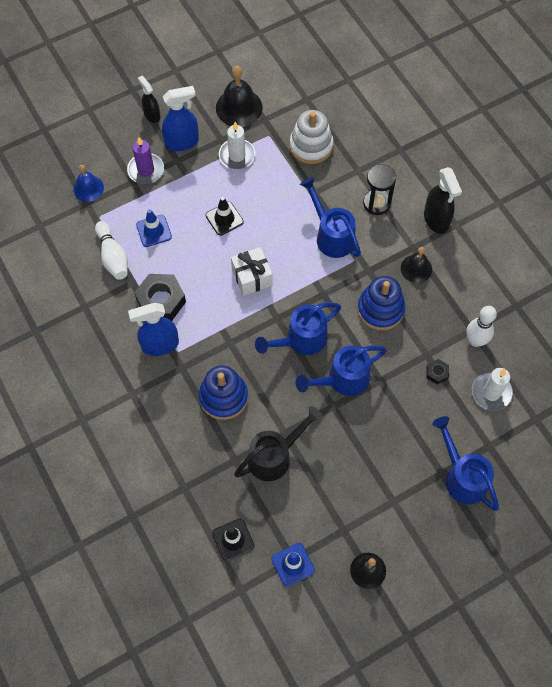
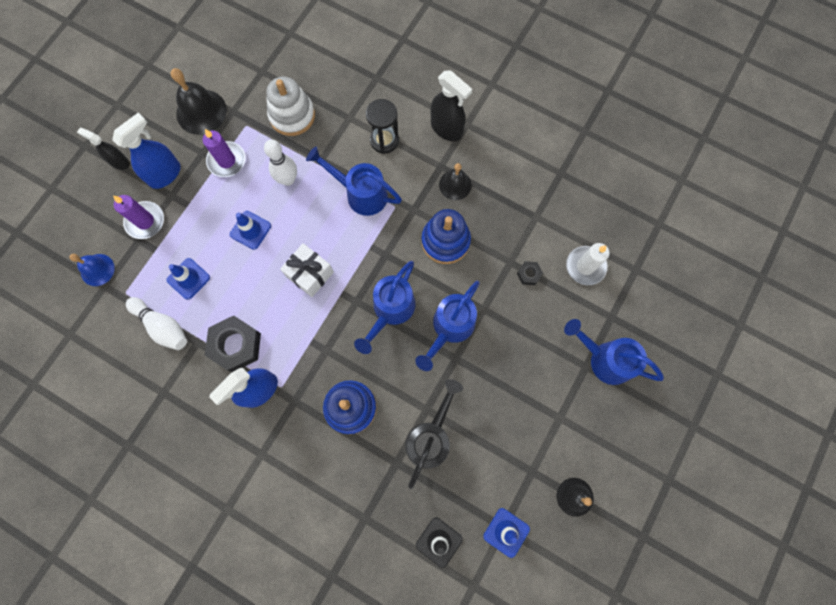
camera: 30 degrees left, 10 degrees up
black traffic cone [206,197,244,236] -> blue traffic cone [230,211,271,250]
white candle [219,122,255,169] -> purple candle [203,129,245,177]
white bowling pin [466,306,497,347] -> white bowling pin moved to [264,139,297,186]

